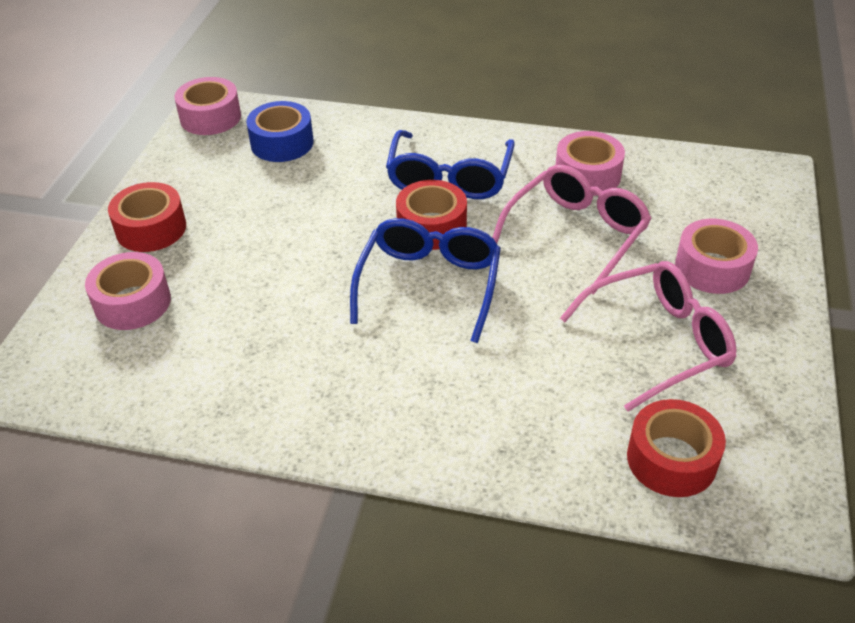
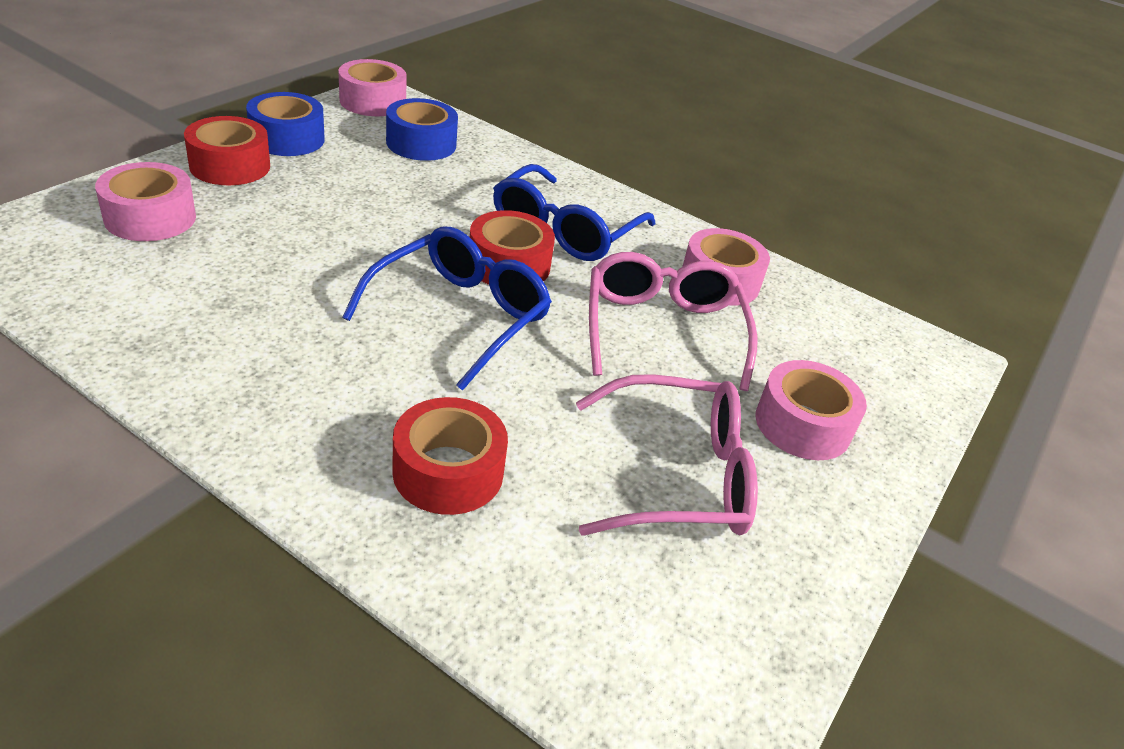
camera: 15 degrees right, 5 degrees down
pink glasses [492,165,652,295] -> pink glasses turned 60 degrees counterclockwise [589,252,758,391]
red tape [627,399,726,497] -> red tape moved to [392,397,508,515]
none -> blue tape [246,92,325,156]

